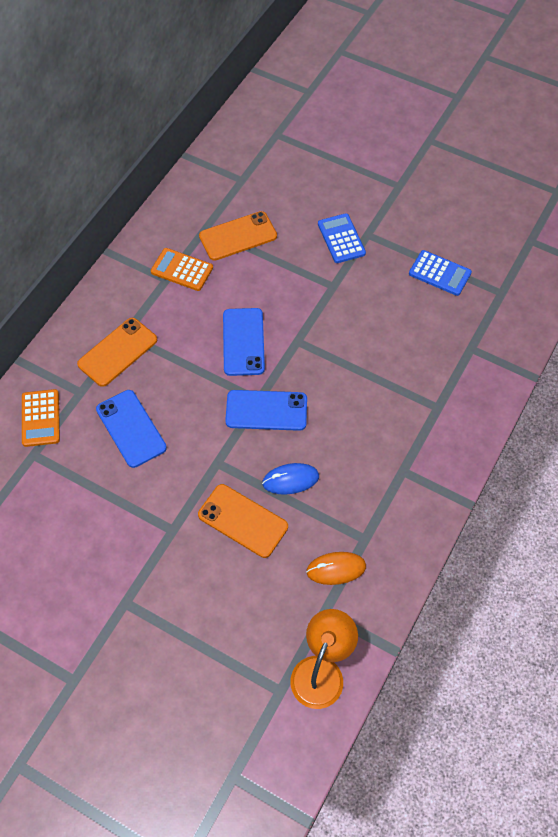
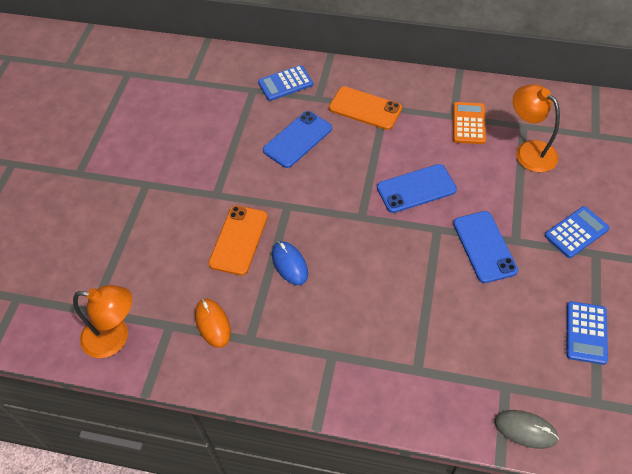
camera: 75 degrees right, 5 degrees down
orange calculator [22,389,60,447] -> blue calculator [258,65,313,101]
orange phone [199,211,277,261] -> orange lamp [513,84,560,172]
blue phone [225,390,307,431] -> blue phone moved to [453,211,518,283]
none -> grey mouse [494,410,559,449]

